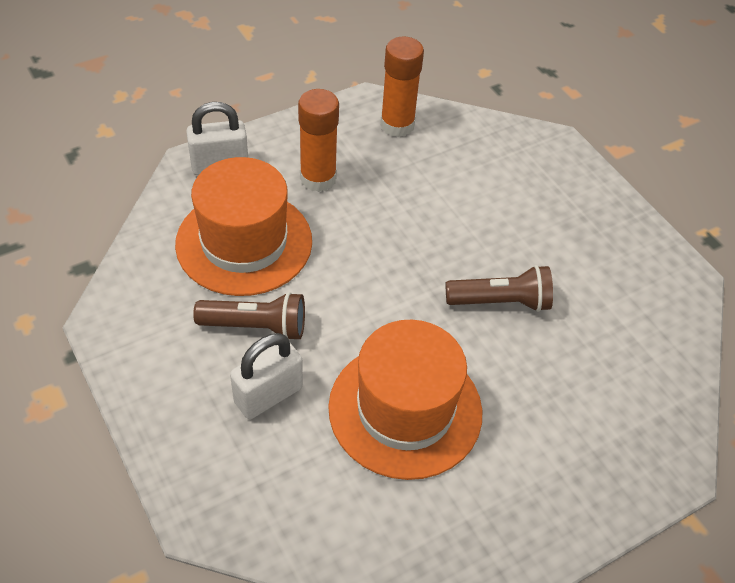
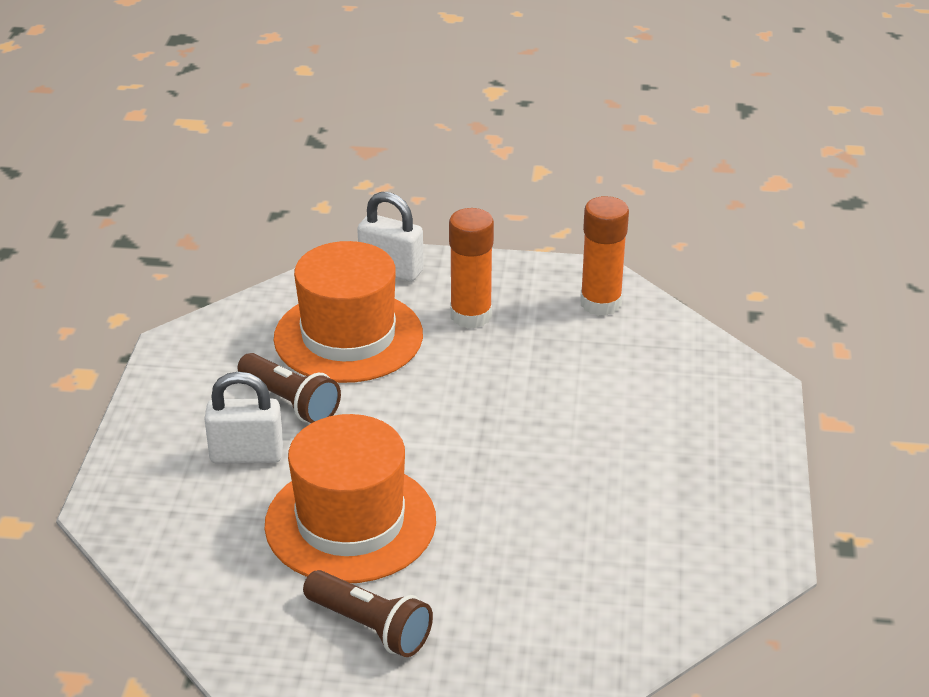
camera: 40 degrees right, 15 degrees down
brown flashlight [446,265,553,312] -> brown flashlight moved to [303,570,433,657]

